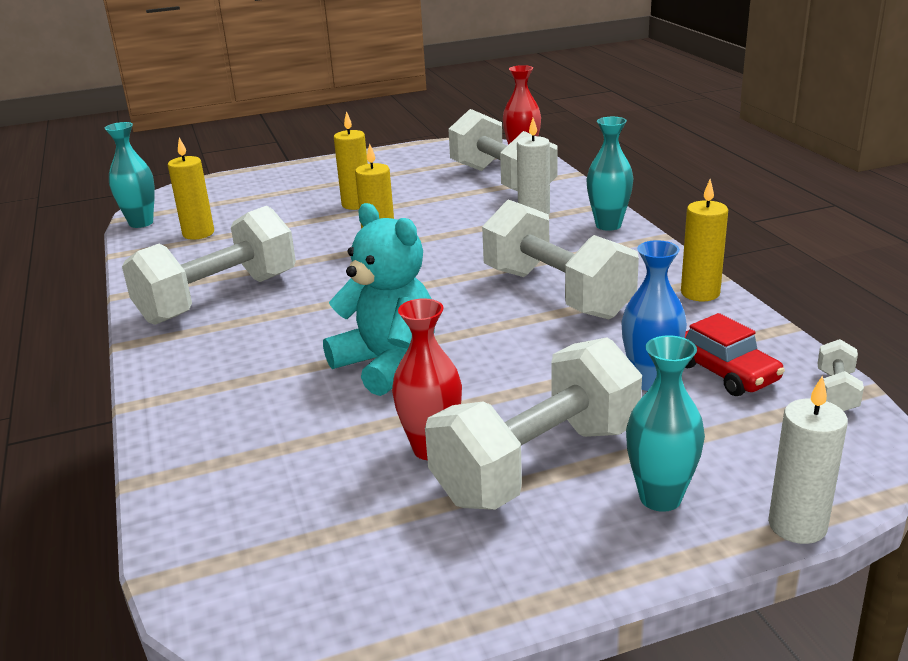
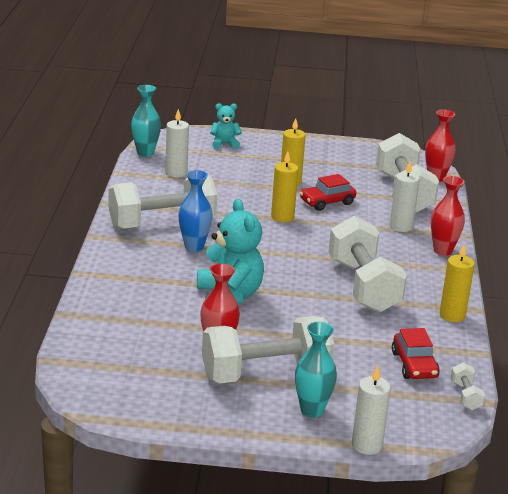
camera: 20 degrees right, 0 degrees up
yellow candle [168,137,214,240] -> white candle [165,109,189,177]
turquoise vase [586,117,633,231] -> red vase [431,176,465,256]
blue vase [621,240,687,391] -> blue vase moved to [178,170,213,251]
white dumbbell [818,339,864,411] -> white dumbbell turned 45 degrees counterclockwise [451,362,485,410]
none -> turquoise teddy bear [210,103,242,149]
none -> red car [300,174,357,211]

